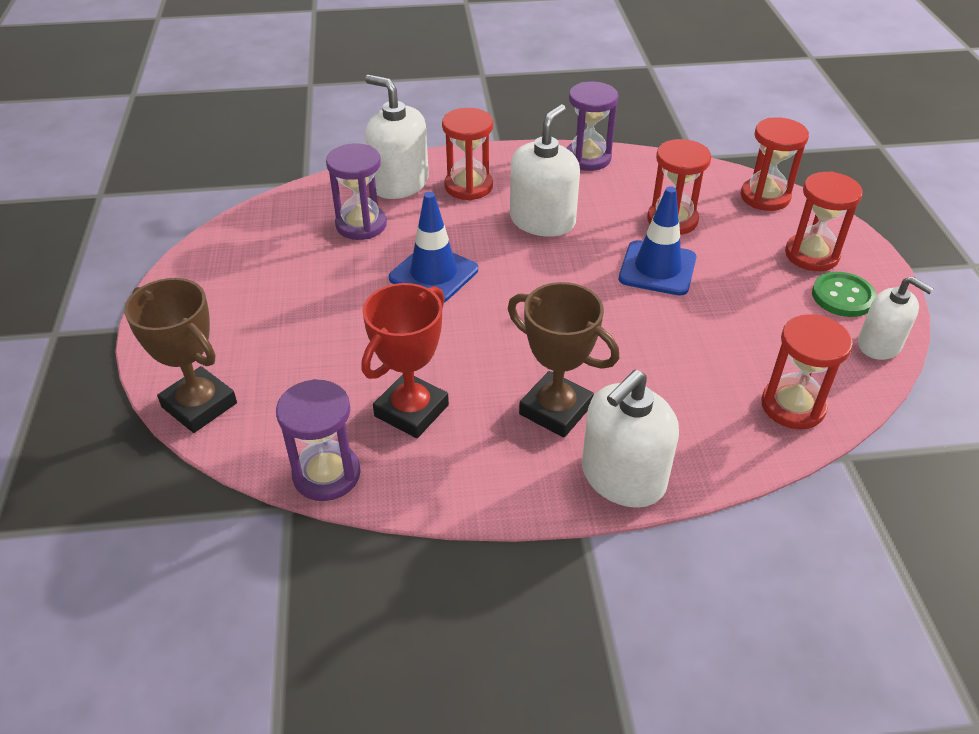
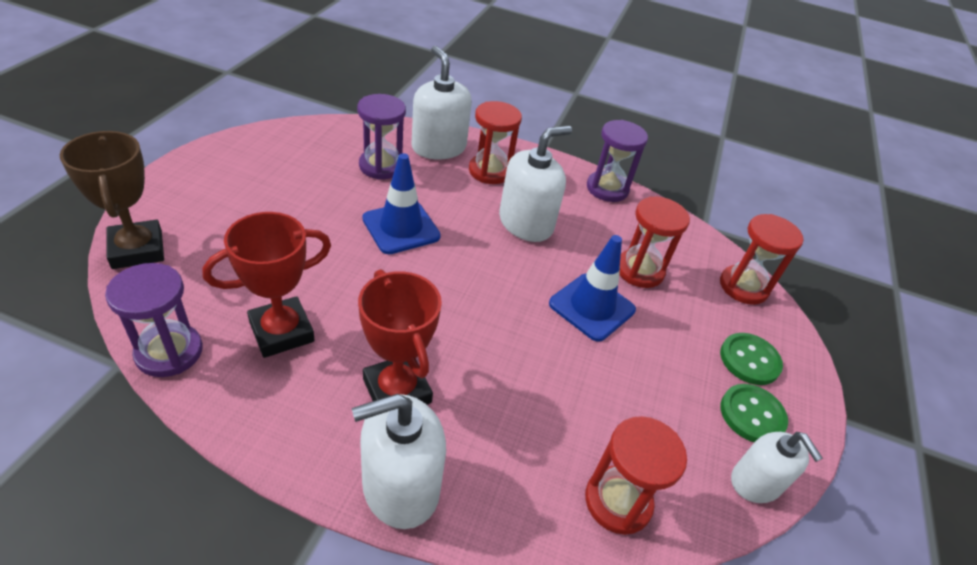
camera: 20 degrees right, 0 degrees up
brown trophy [508,282,620,438] -> red trophy [358,269,442,405]
red hourglass [785,171,863,271] -> green button [720,333,783,385]

